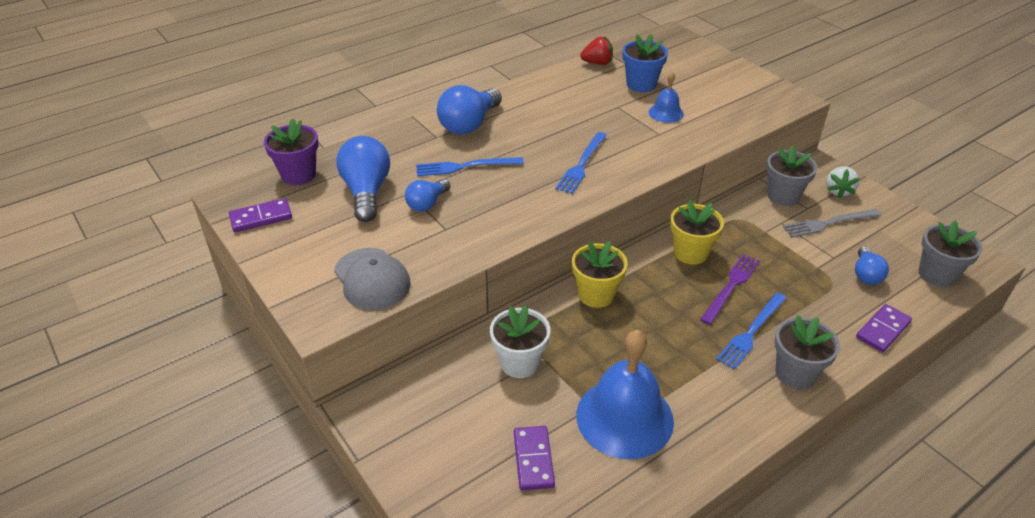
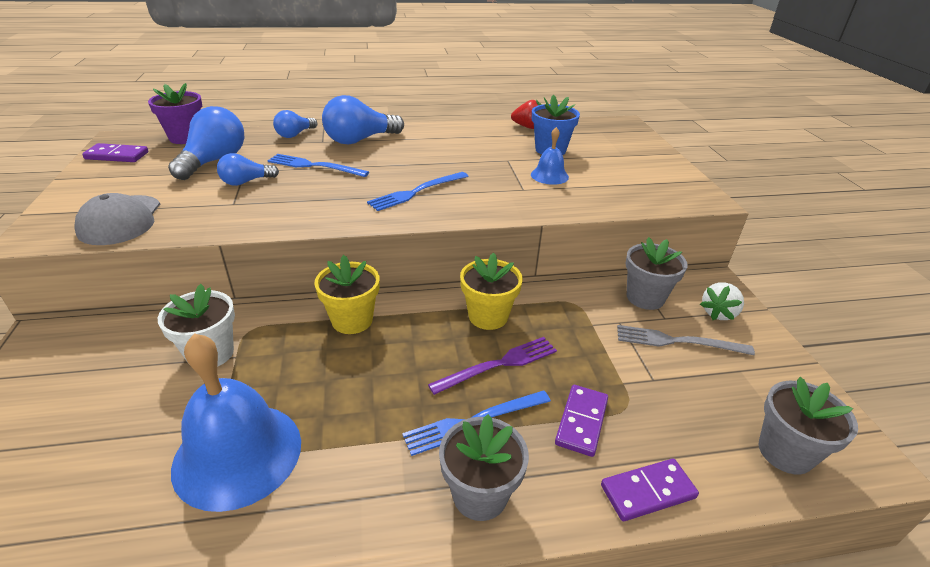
camera: 25 degrees right, 5 degrees down
purple domino [514,426,555,490] -> purple domino moved to [555,385,608,457]
blue light bulb [855,247,889,285] -> blue light bulb moved to [273,110,317,138]

